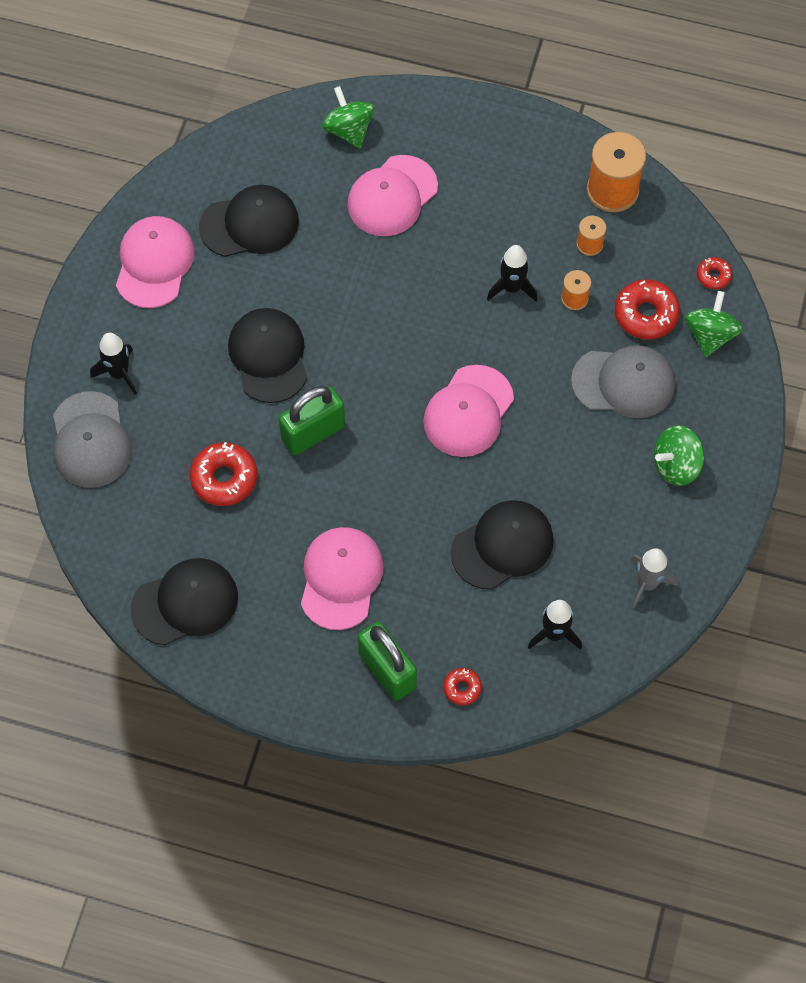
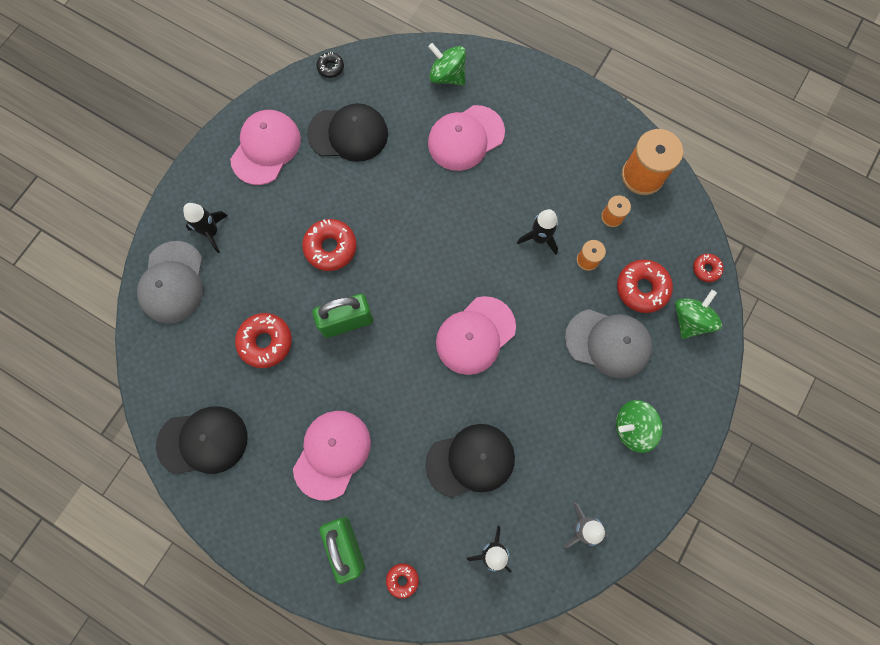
camera: 15 degrees right, 10 degrees up
black cap [228,308,307,403] -> red donut [302,219,357,271]
green spinning top [322,86,374,148] -> green spinning top turned 45 degrees counterclockwise [428,43,466,85]
none -> black donut [316,52,344,78]

